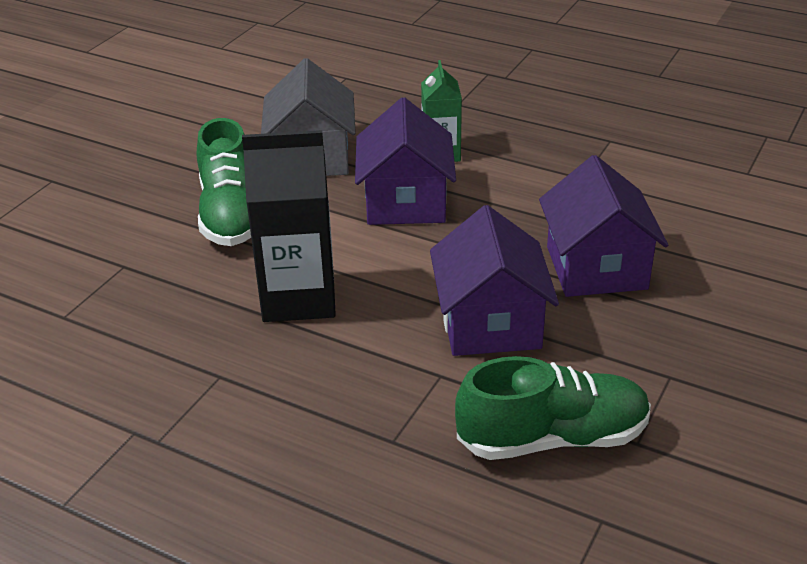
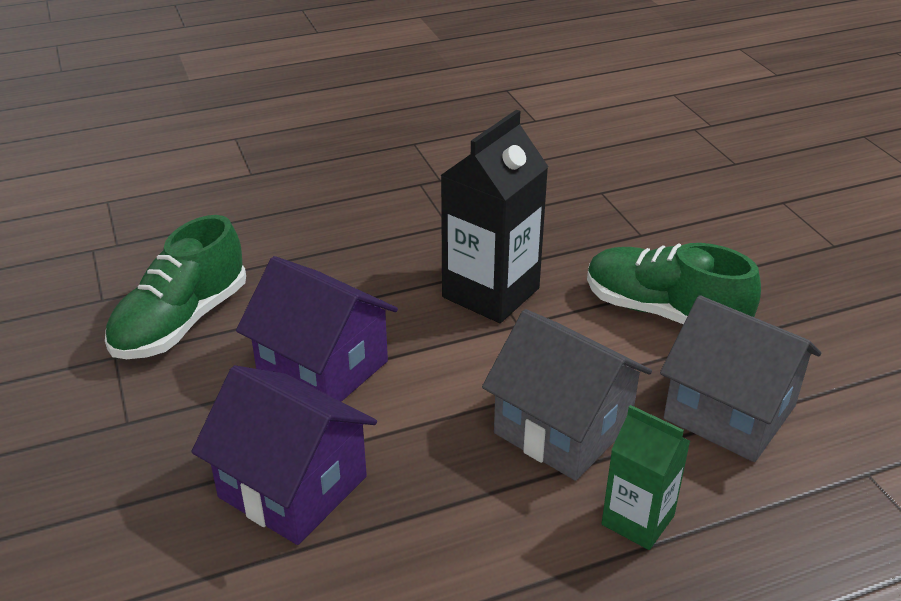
camera: 130 degrees right, 0 degrees up
purple house [355,97,456,225] -> grey house [482,309,652,481]

